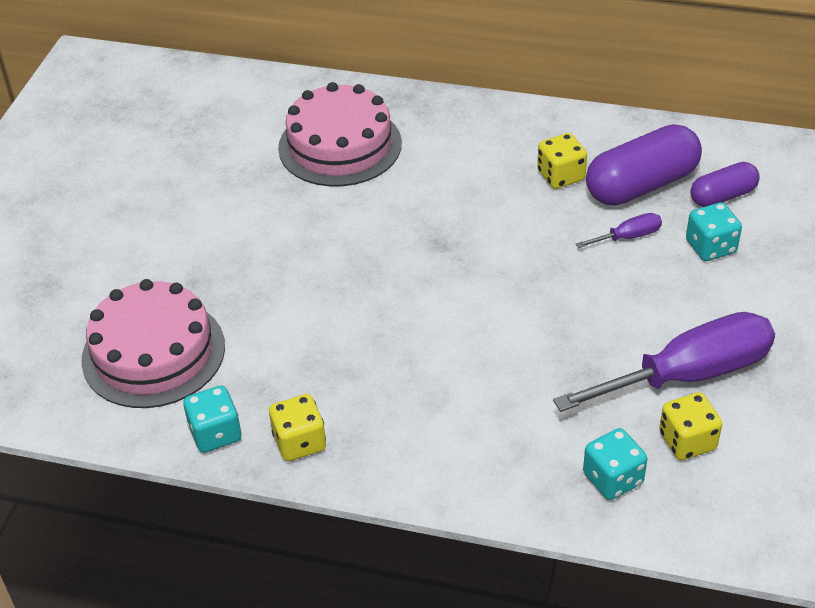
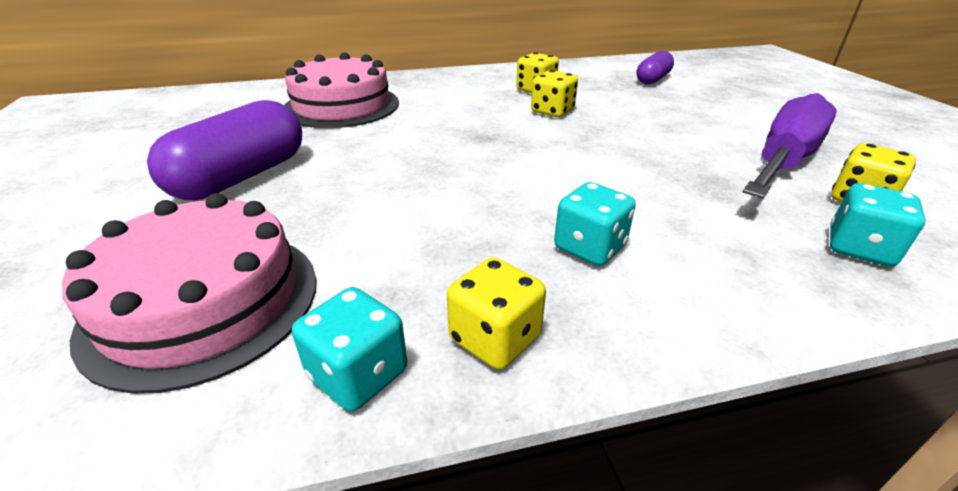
camera: 30 degrees left, 10 degrees down
purple screwdriver [576,213,662,248] -> none
purple capsule [586,124,702,206] -> purple capsule moved to [147,100,302,200]
turquoise dice [686,202,742,261] -> turquoise dice moved to [554,182,636,266]
none -> yellow dice [531,70,578,117]

